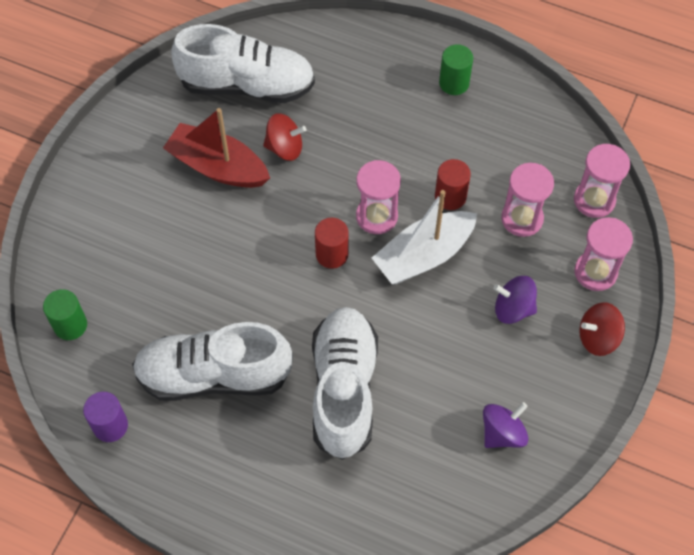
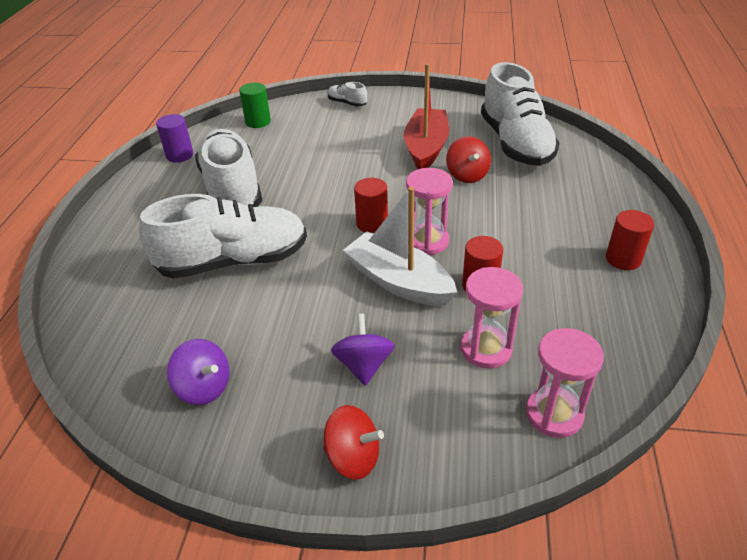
camera: 75 degrees right, 20 degrees down
green cylinder [439,45,473,95] -> red cylinder [606,210,654,270]
pink hourglass [574,217,633,291] -> none
red spinning top [580,302,625,356] -> red spinning top turned 135 degrees clockwise [323,405,384,480]
none -> white shoe [328,82,367,107]

